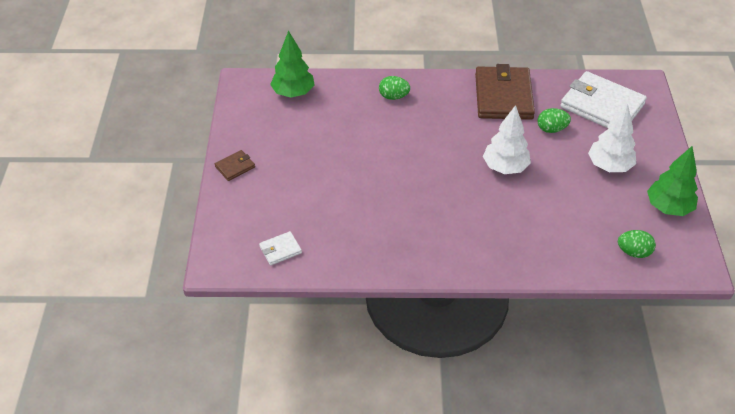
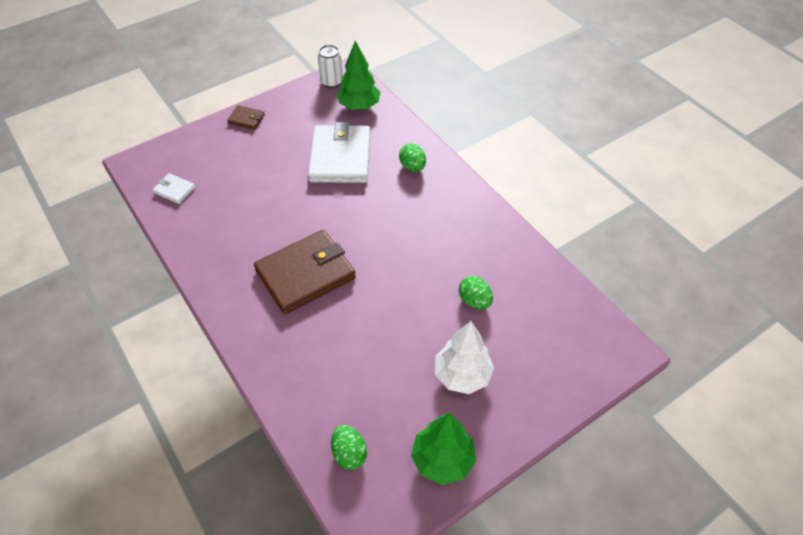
camera: 55 degrees right, 5 degrees up
brown wallet [475,64,535,120] -> brown wallet moved to [254,230,356,314]
white tree [483,105,531,174] -> none
white wallet [560,71,647,128] -> white wallet moved to [308,122,370,183]
none -> white can [318,45,343,88]

